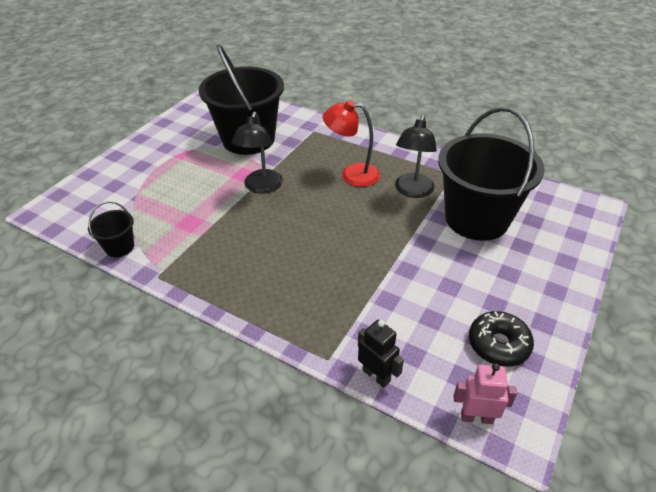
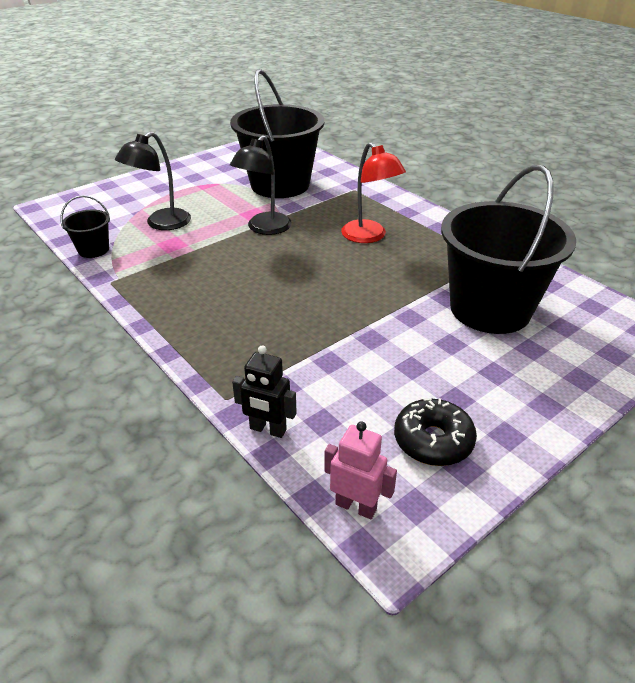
camera: 20 degrees right, 5 degrees down
red lamp [323,100,380,187] -> red lamp turned 150 degrees counterclockwise [341,142,406,243]
black robot [358,320,404,388] -> black robot turned 135 degrees clockwise [232,346,297,438]
black lamp [395,115,437,198] -> black lamp moved to [115,132,191,230]

